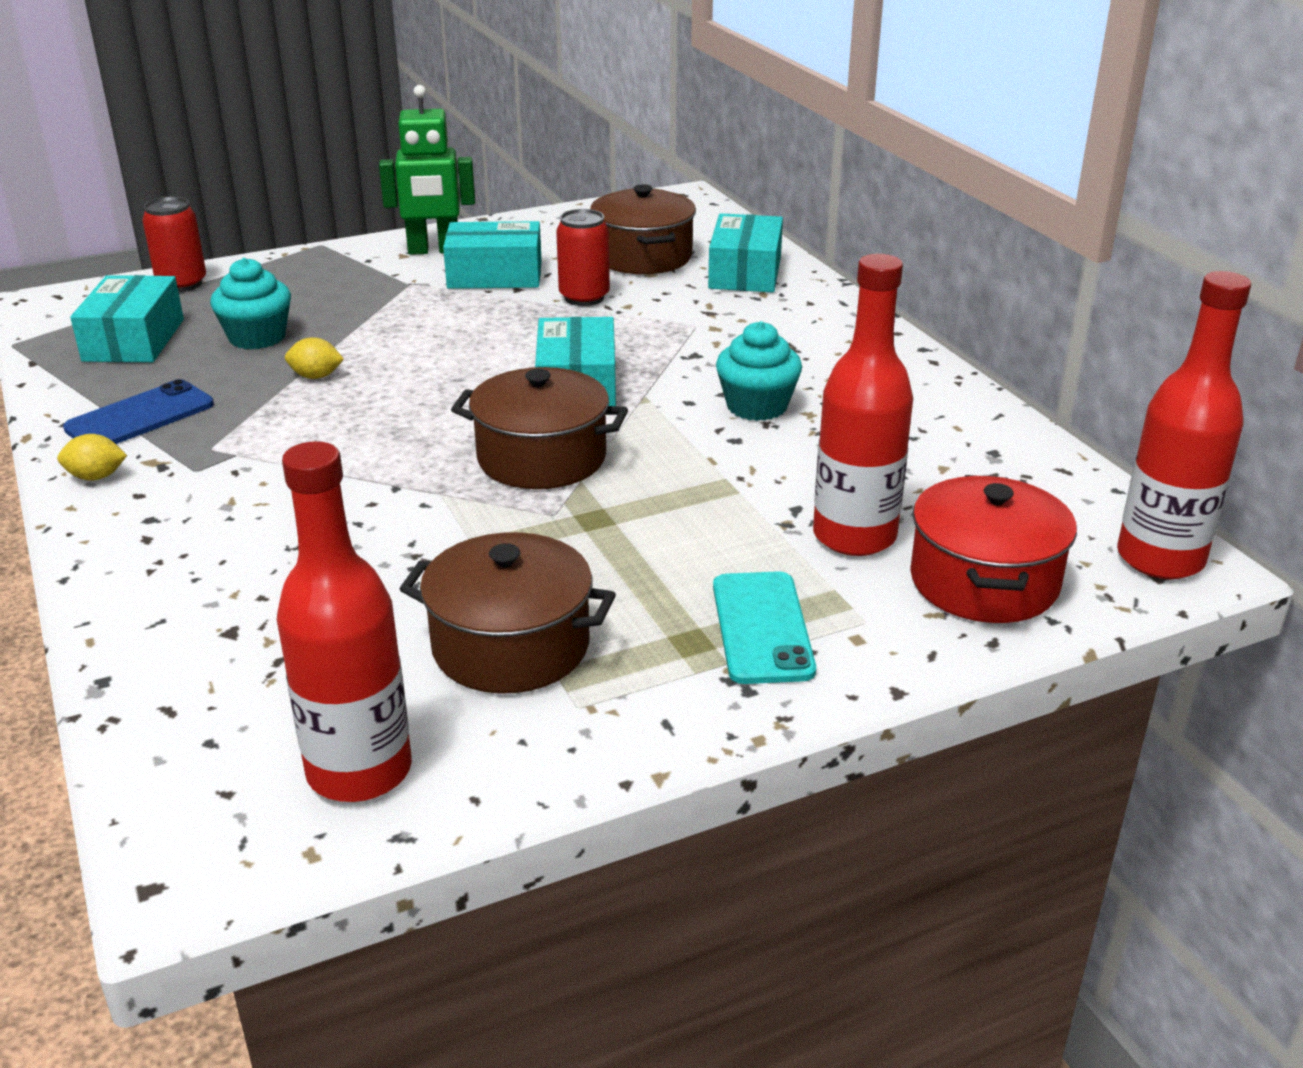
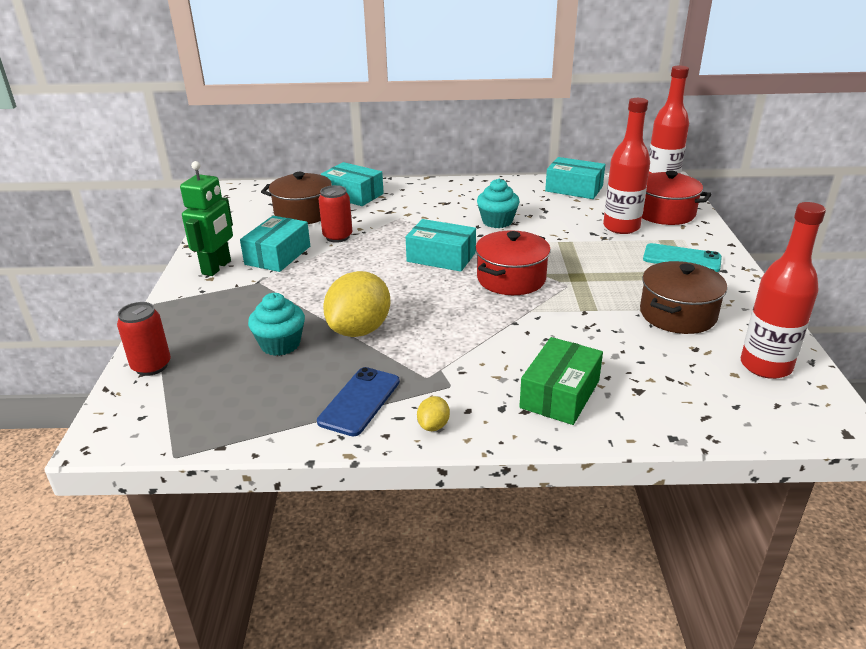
camera: 65 degrees left, 0 degrees up
blue phone [63,379,214,444] -> blue phone turned 45 degrees clockwise [317,367,400,436]
turquoise box [70,275,184,362] -> turquoise box moved to [545,157,605,199]
yellow lemon [285,337,344,379] -> yellow lemon [323,271,391,337], size x2.31
brown pot [451,367,628,489] -> red pot [475,230,551,295]
none -> green box [519,337,603,425]

